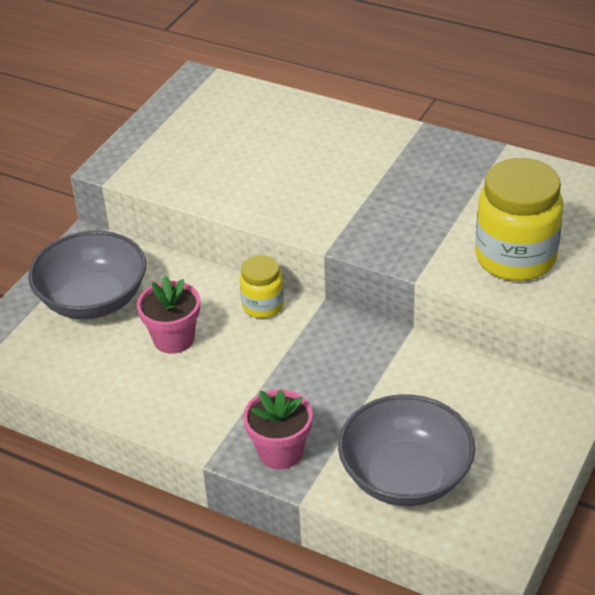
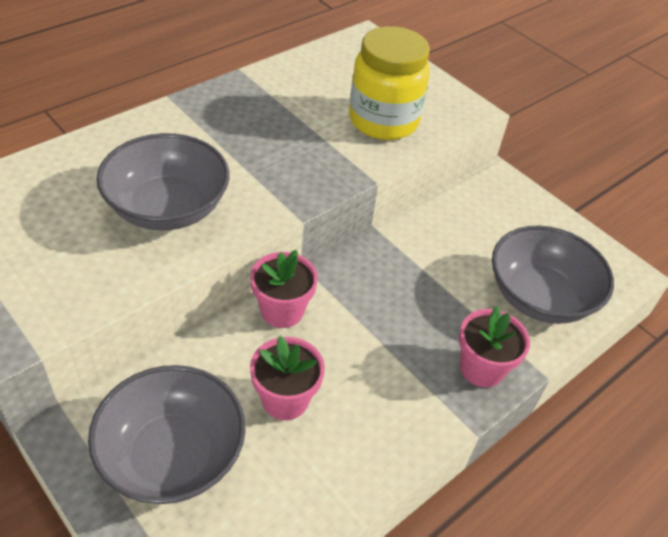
camera: 75 degrees left, 5 degrees up
yellow jar [240,255,284,318] -> pink flower pot [250,250,318,328]
none -> grey bowl [97,133,229,230]

